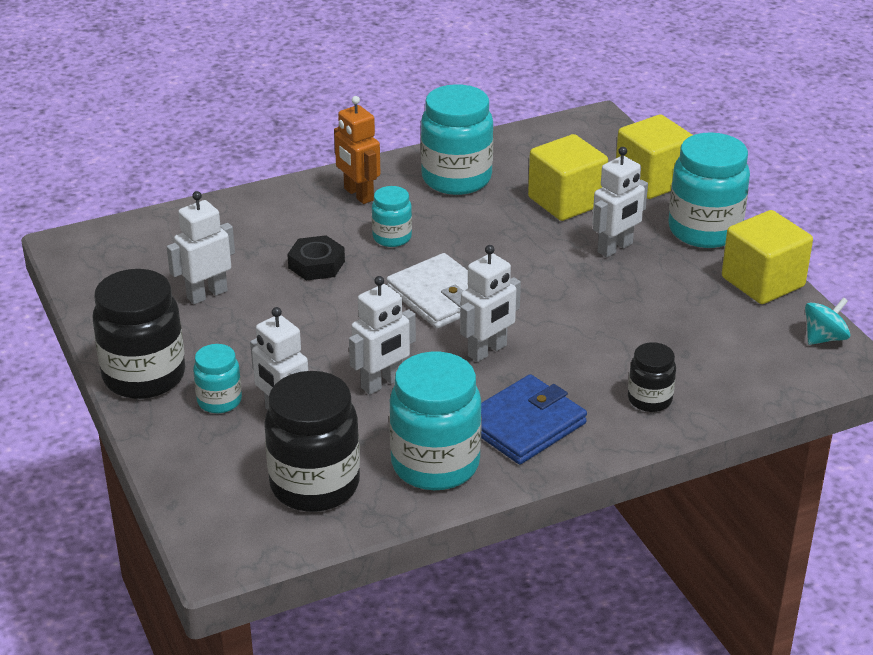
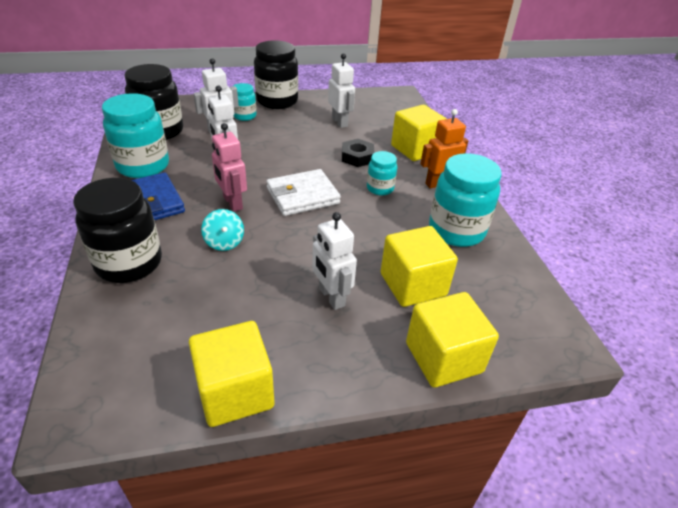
camera: 100 degrees right, 5 degrees up
white robot [460,245,521,362] -> pink robot [212,123,247,212]
black jar [628,342,676,412] -> black jar [73,178,162,283], size x1.88
turquoise jar [668,132,750,248] -> none
turquoise spinning top [805,297,850,345] -> turquoise spinning top moved to [201,209,244,251]
none -> yellow cube [391,105,447,161]

